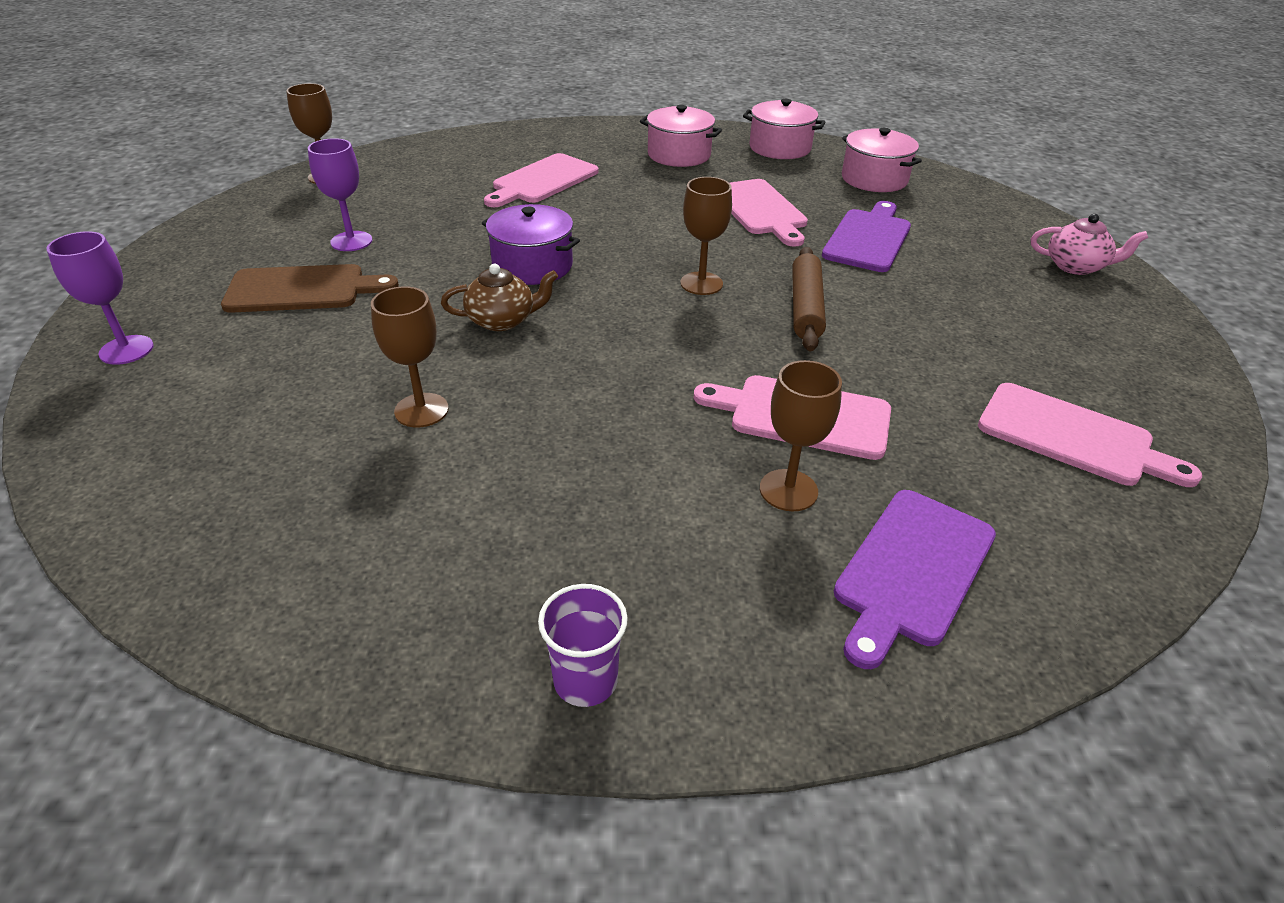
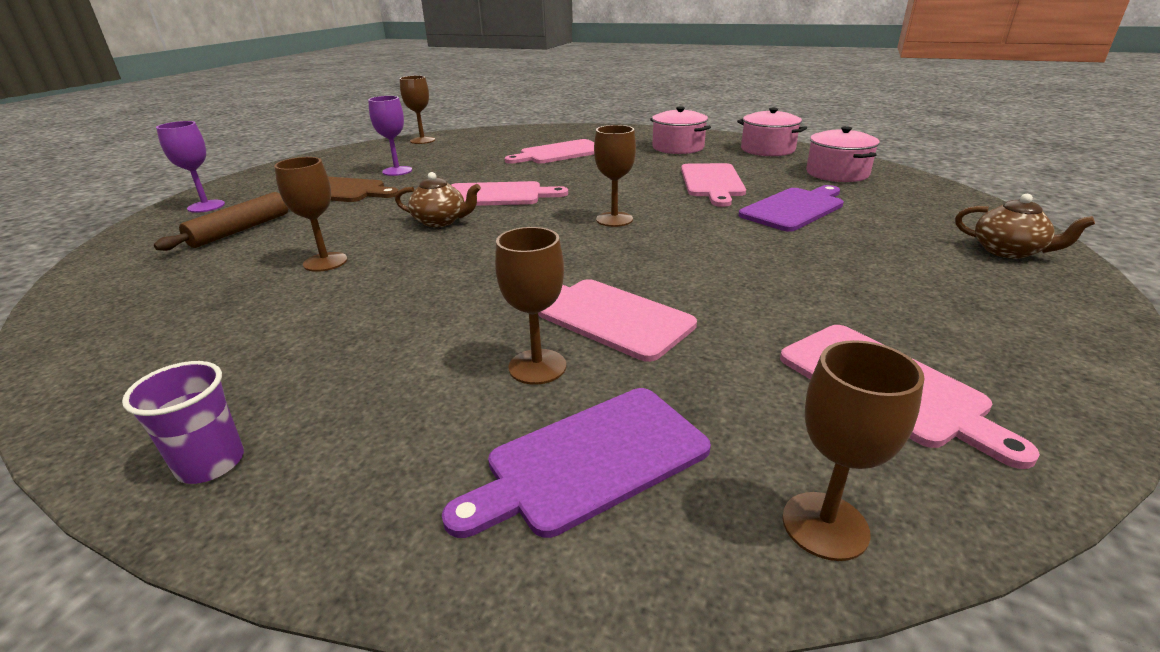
camera: 25 degrees right, 10 degrees down
purple pot [482,204,580,285] -> pink cutting board [451,181,568,206]
brown rolling pin [792,247,826,351] -> brown rolling pin moved to [154,192,288,251]
pink teapot [1031,214,1148,275] -> brown teapot [955,194,1095,259]
none -> brown goblet [782,340,924,561]

